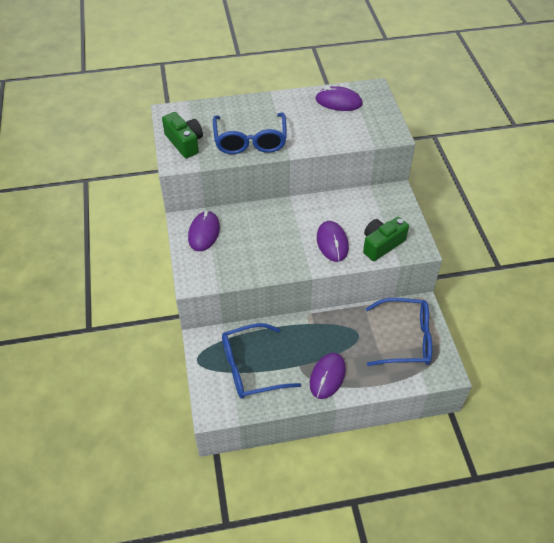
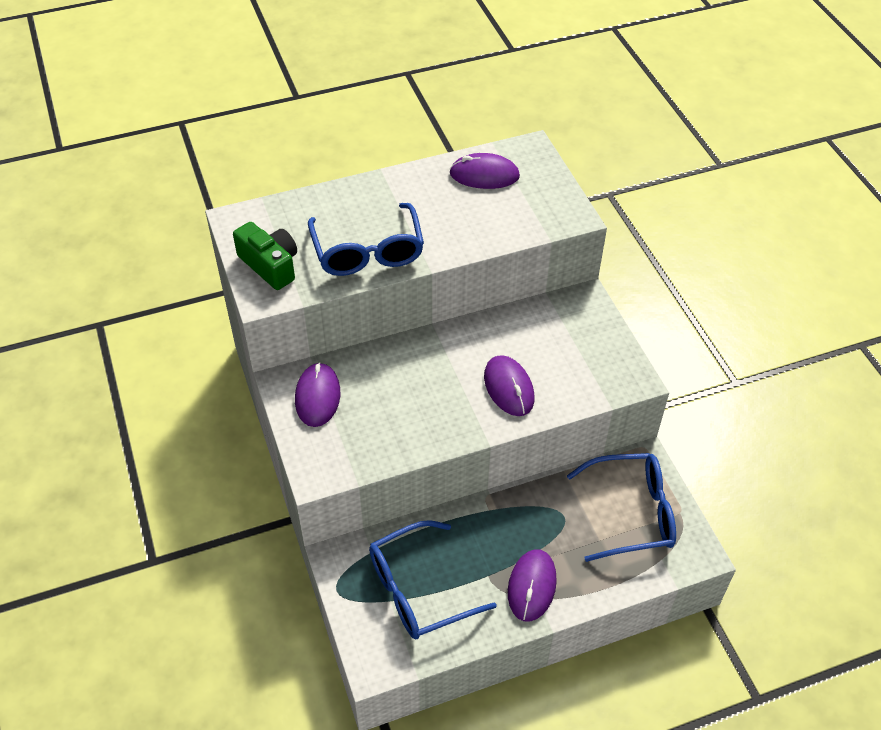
camera: 10 degrees left, 0 degrees up
green camera [363,217,409,261] -> none

